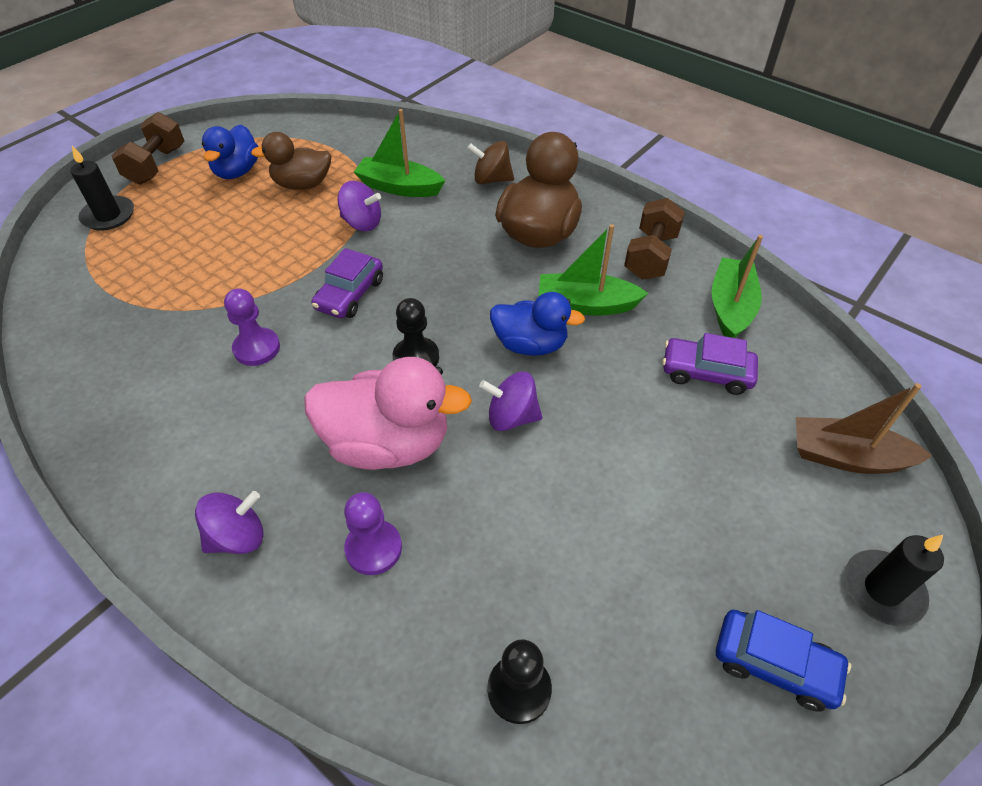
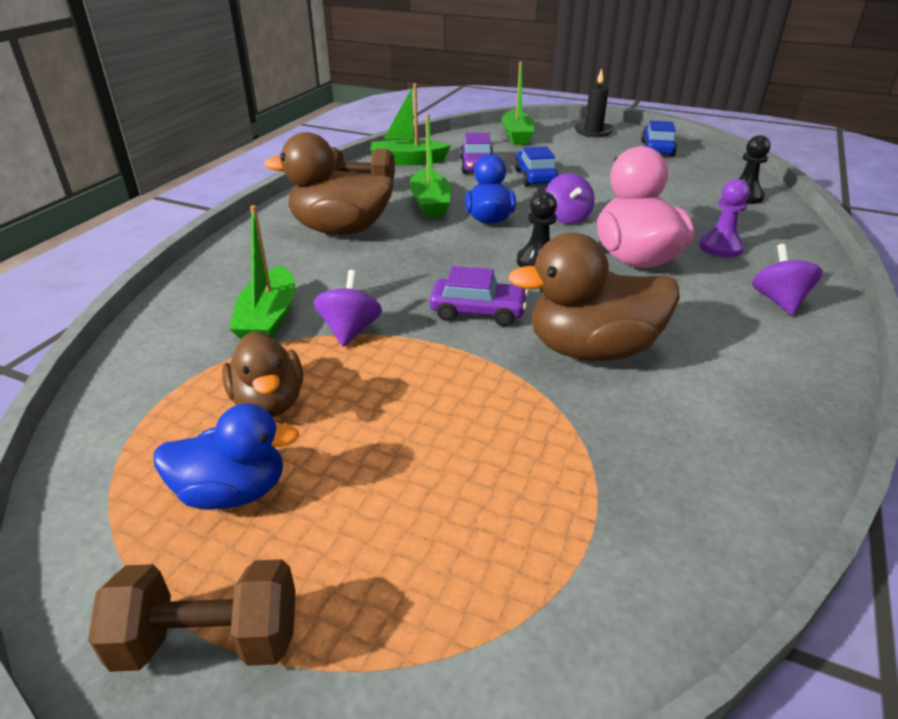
camera: 105 degrees left, 15 degrees down
black candle [71,146,134,231] -> none
purple spinning top [195,491,264,554] -> purple spinning top turned 45 degrees clockwise [752,244,823,315]
purple pawn [224,288,280,366] -> brown duck [508,233,680,361]
brown spinning top [467,141,514,184] -> none
brown boat [796,383,932,474] -> green boat [502,61,535,145]
none -> blue car [514,146,559,186]

